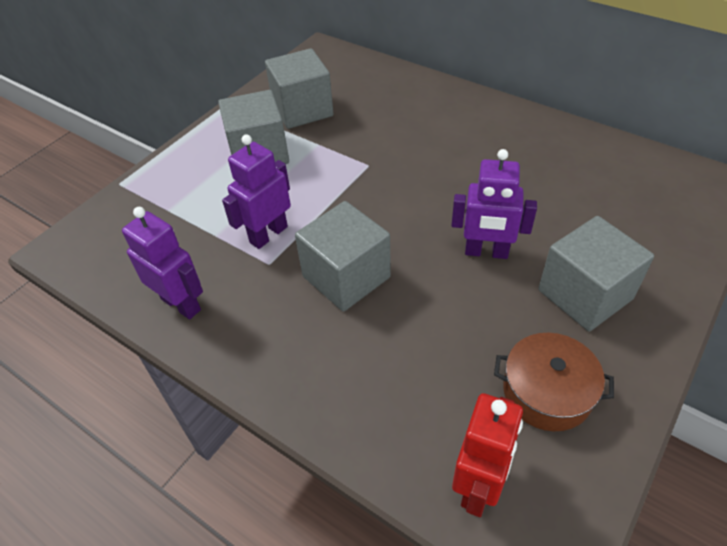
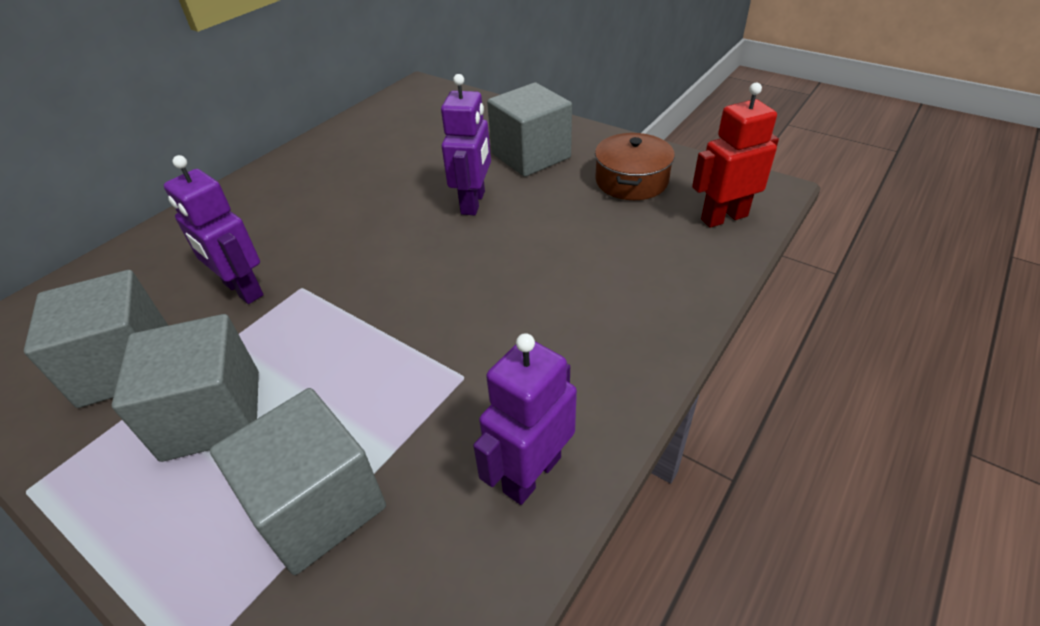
camera: 90 degrees left, 5 degrees down
purple robot [222,134,291,249] -> purple robot moved to [164,155,264,304]
grey cube [295,201,391,311] -> grey cube moved to [210,388,386,575]
red robot [452,393,523,517] -> red robot turned 45 degrees counterclockwise [692,82,779,228]

